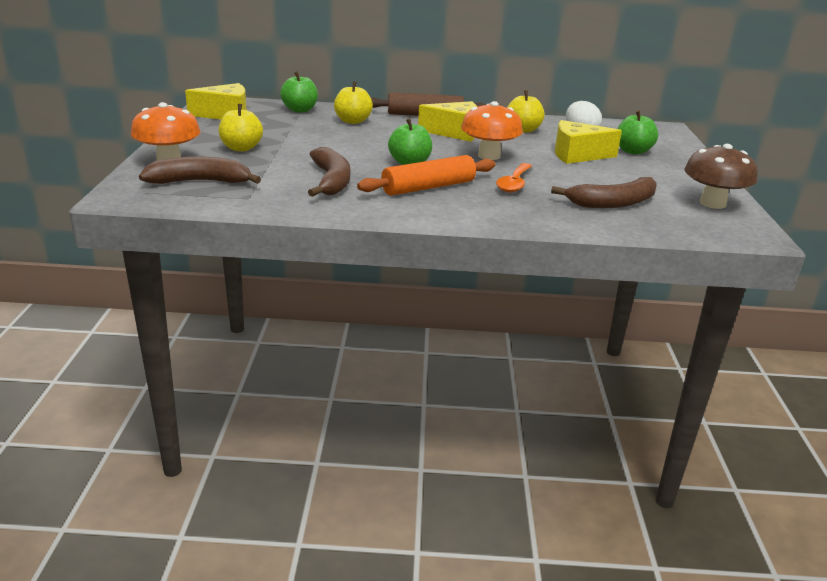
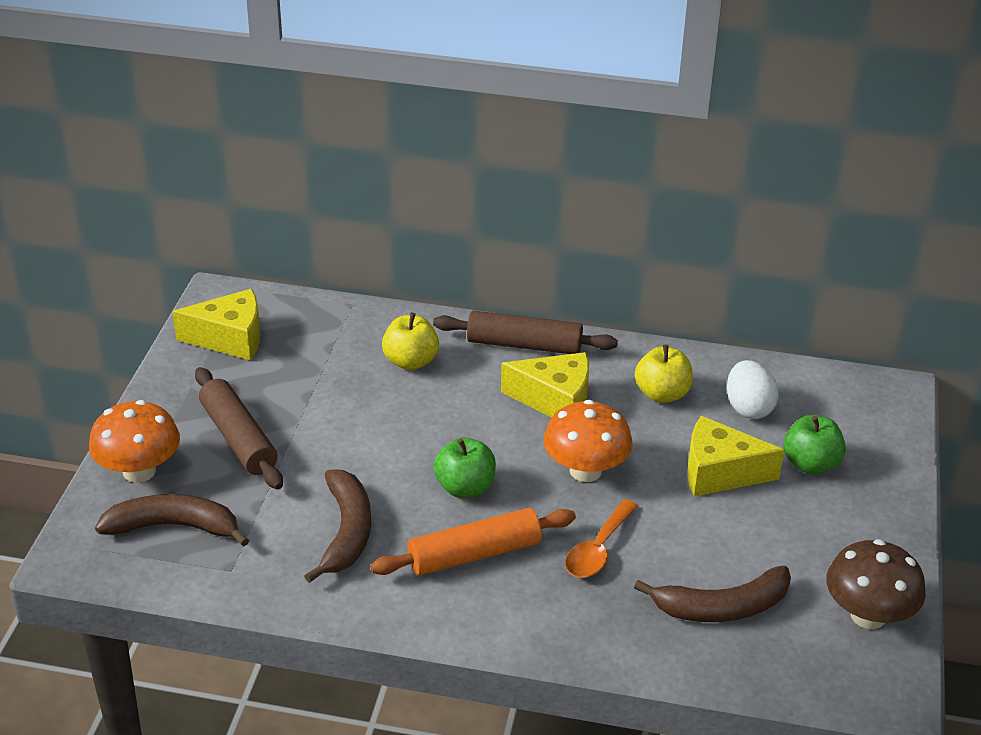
camera: 10 degrees right, 10 degrees up
yellow apple [219,104,263,152] -> brown rolling pin [195,367,283,489]
green apple [280,71,318,112] -> none

